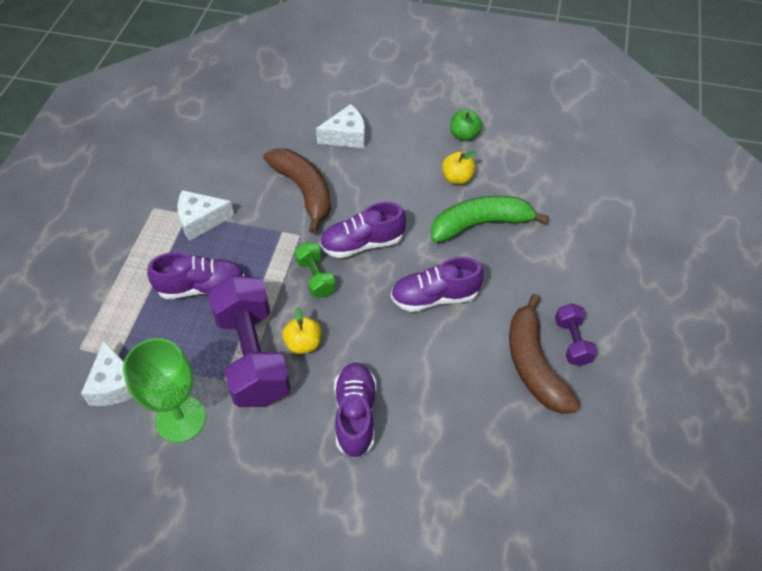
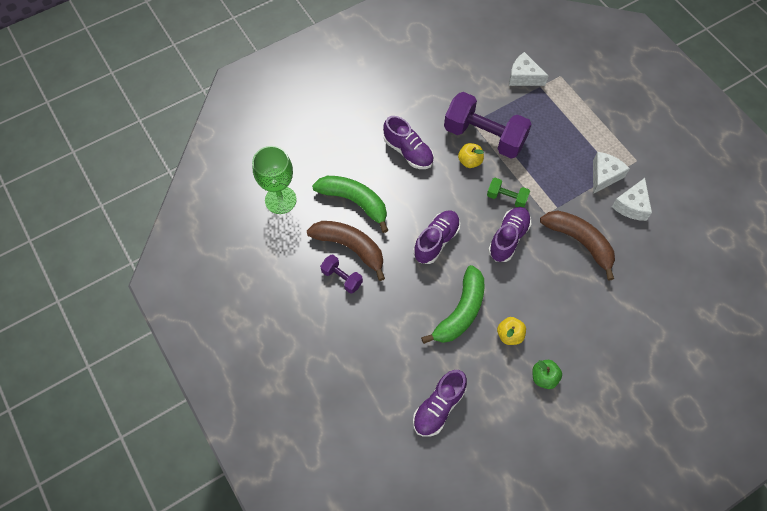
camera: 135 degrees right, 10 degrees up
green goblet [123,338,206,443] -> green goblet moved to [252,146,297,214]
purple shoe [147,252,244,299] -> purple shoe moved to [413,370,467,437]
brown banana [264,149,331,234] -> brown banana turned 150 degrees counterclockwise [540,210,615,281]
white cheese [316,104,365,148] -> white cheese moved to [612,178,652,221]
none -> green banana [312,176,388,233]

